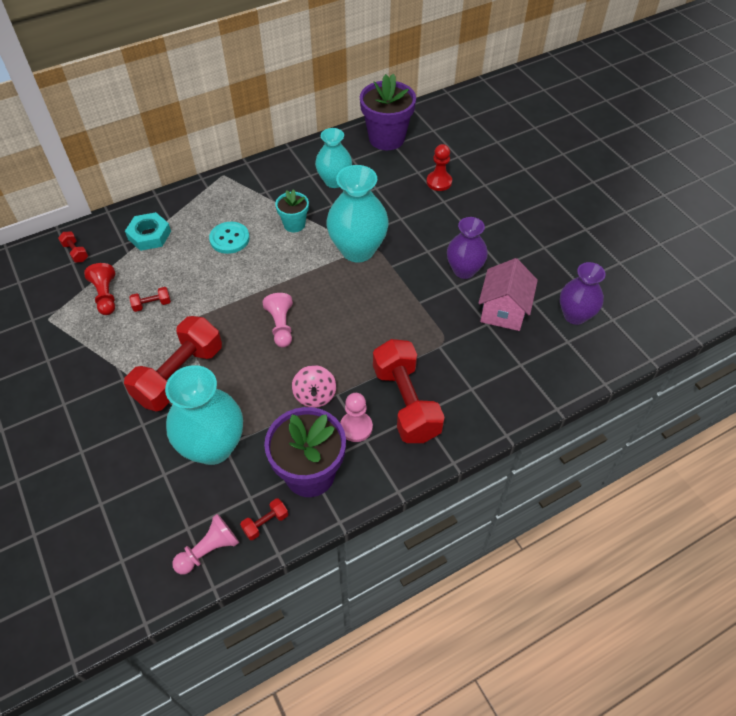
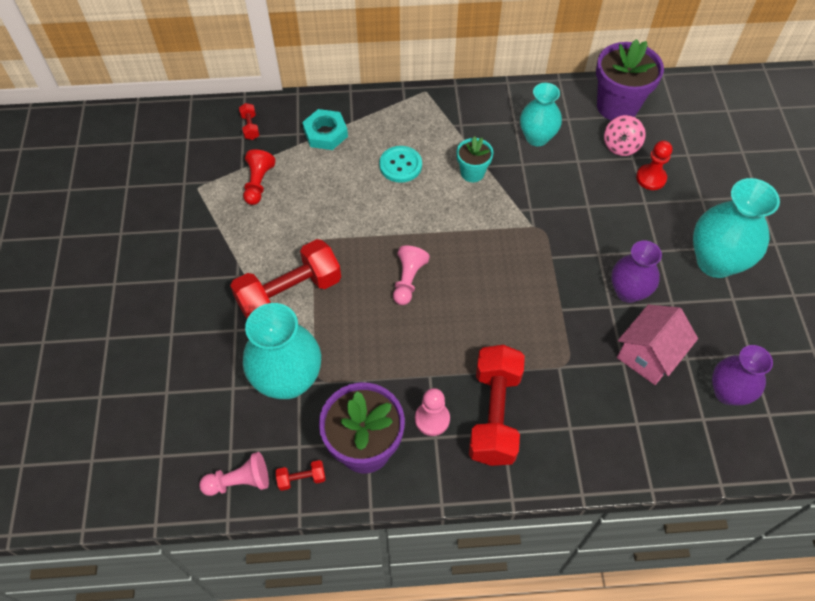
camera: 25 degrees right, 5 degrees up
red dumbbell [129,287,171,312] -> none
pink spinning top [292,365,336,408] -> pink spinning top moved to [604,115,646,156]
turquoise vase [327,165,389,262] -> turquoise vase moved to [693,178,780,278]

